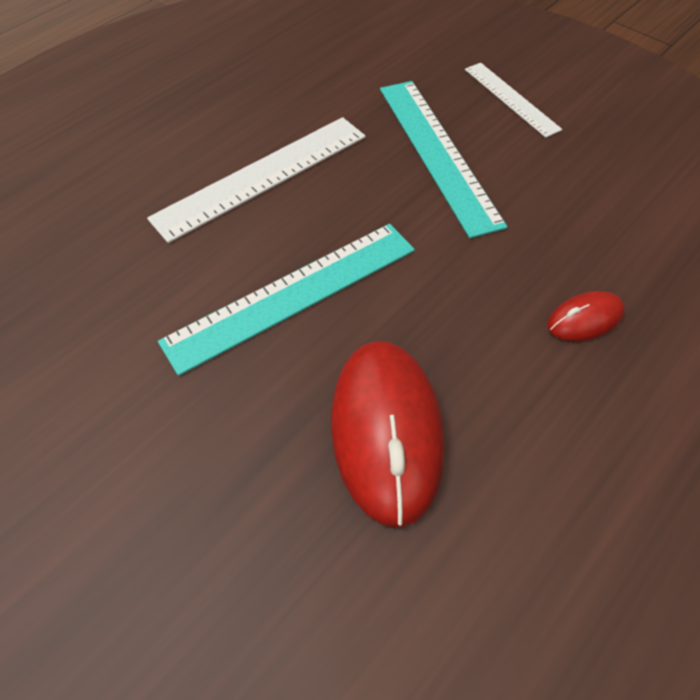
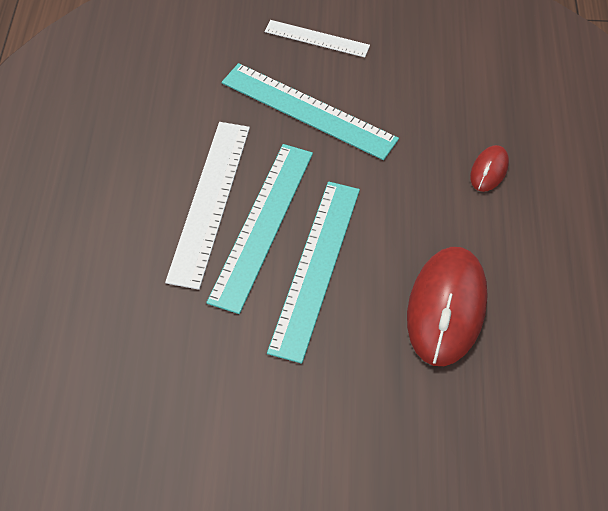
camera: 40 degrees left, 0 degrees up
red mouse [331,341,445,528] -> red mouse turned 60 degrees clockwise [407,247,488,366]
none -> turquoise ruler [206,144,313,314]

